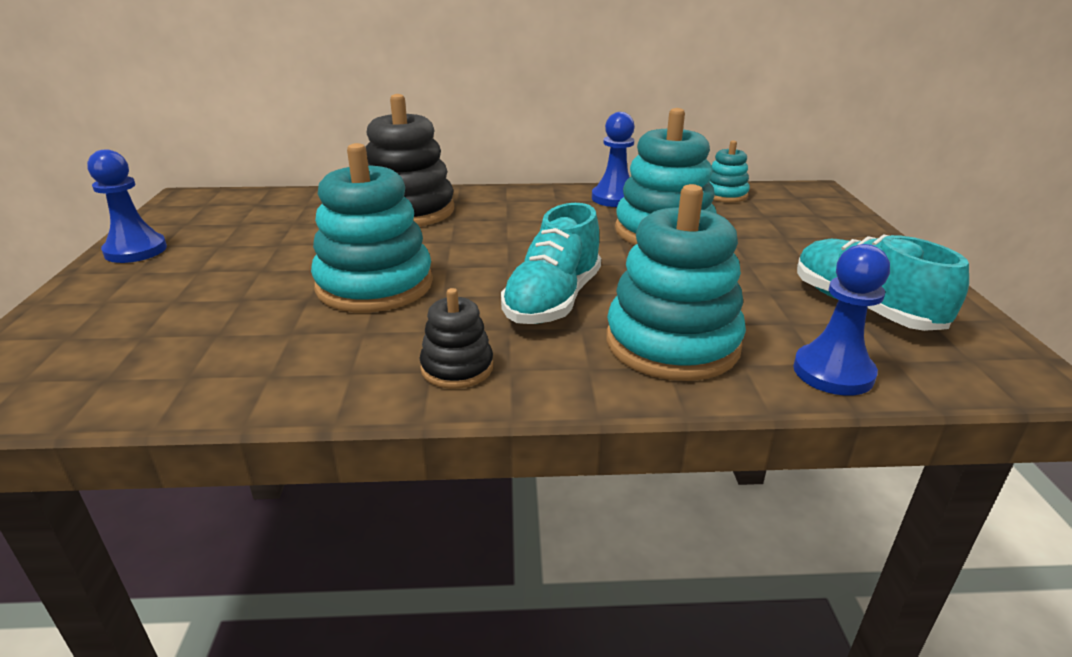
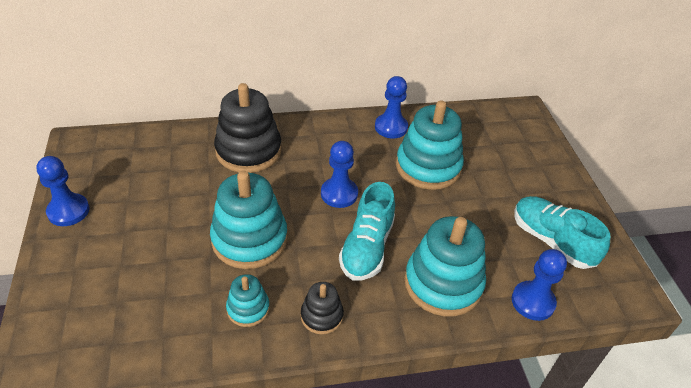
camera: 10 degrees left, 15 degrees up
turquoise stacking toy [709,140,750,202] -> turquoise stacking toy moved to [226,274,270,327]
none -> blue pawn [321,141,358,208]

